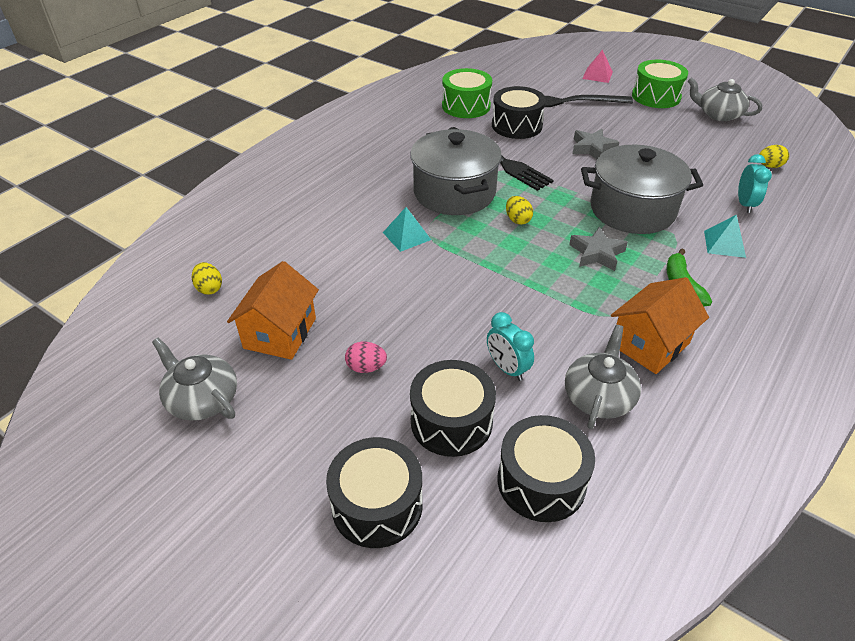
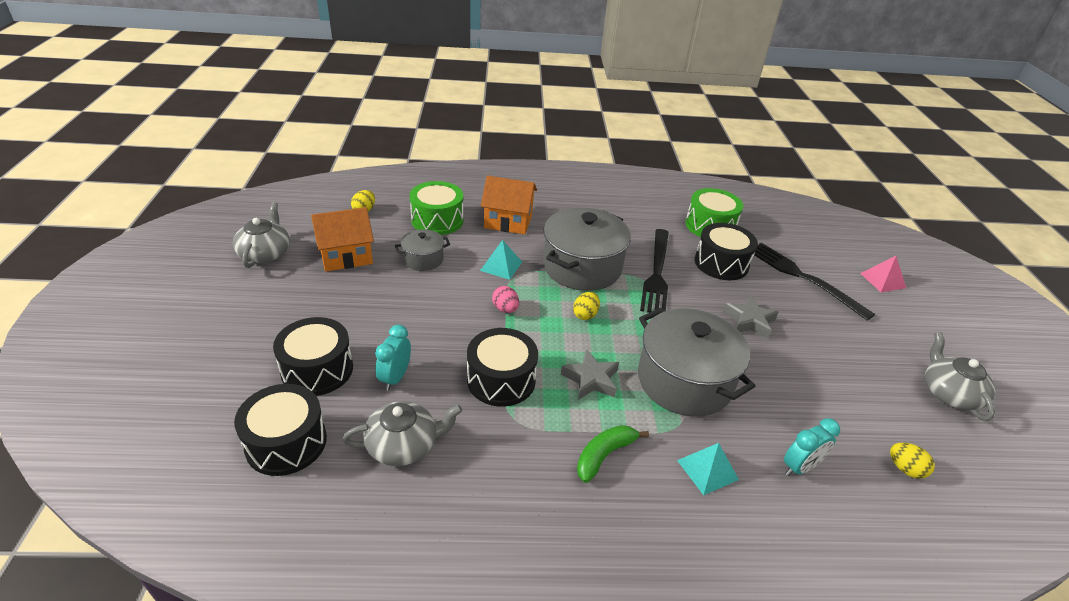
camera: 50 degrees right, 5 degrees down
black drum [326,437,422,548] -> black drum moved to [467,328,538,407]
pink egg [345,342,387,373] -> pink egg moved to [492,286,519,313]
orange house [611,277,709,374] -> orange house moved to [481,176,537,235]
green drum [632,60,688,108] -> green drum moved to [410,181,464,235]
none -> grey pot [395,229,450,271]

